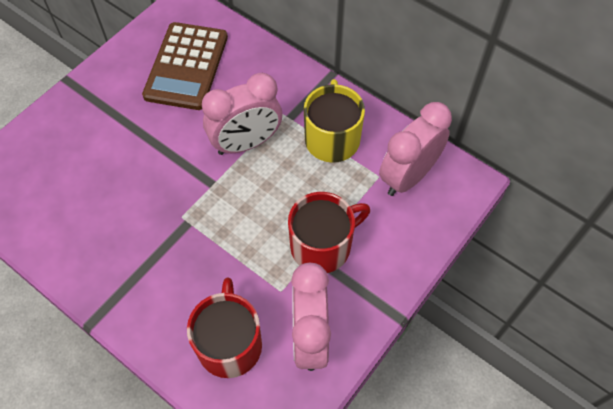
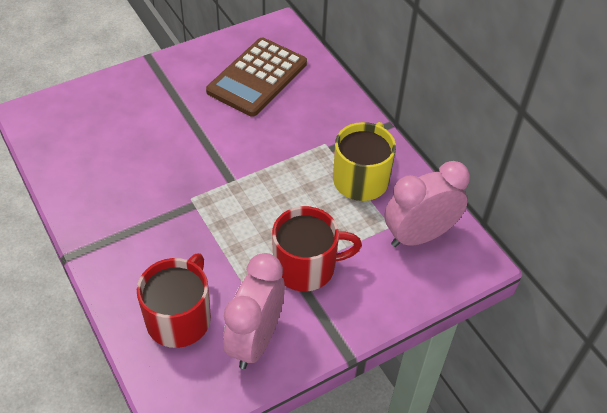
camera: 20 degrees right, 10 degrees down
pink clock [202,73,282,155] -> none

